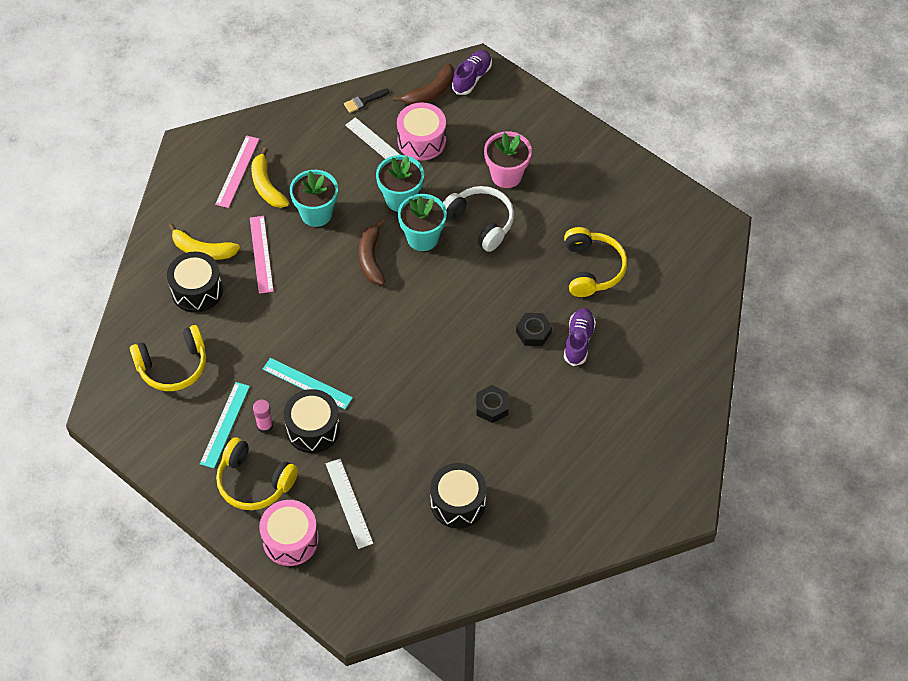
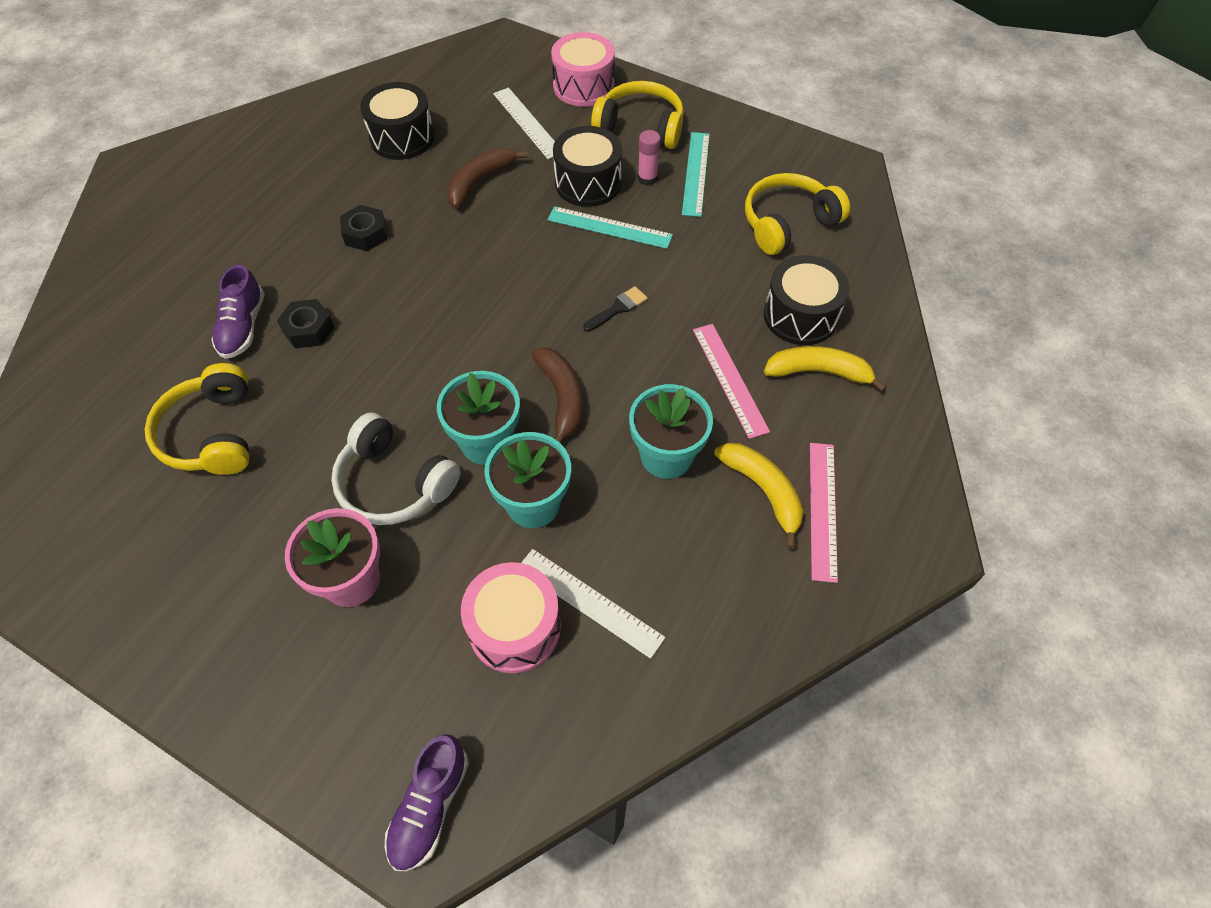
camera: 170 degrees right, 0 degrees up
black brush [344,88,389,113] -> black brush moved to [583,286,648,332]
brown banana [393,63,454,105] -> brown banana moved to [447,148,528,208]

